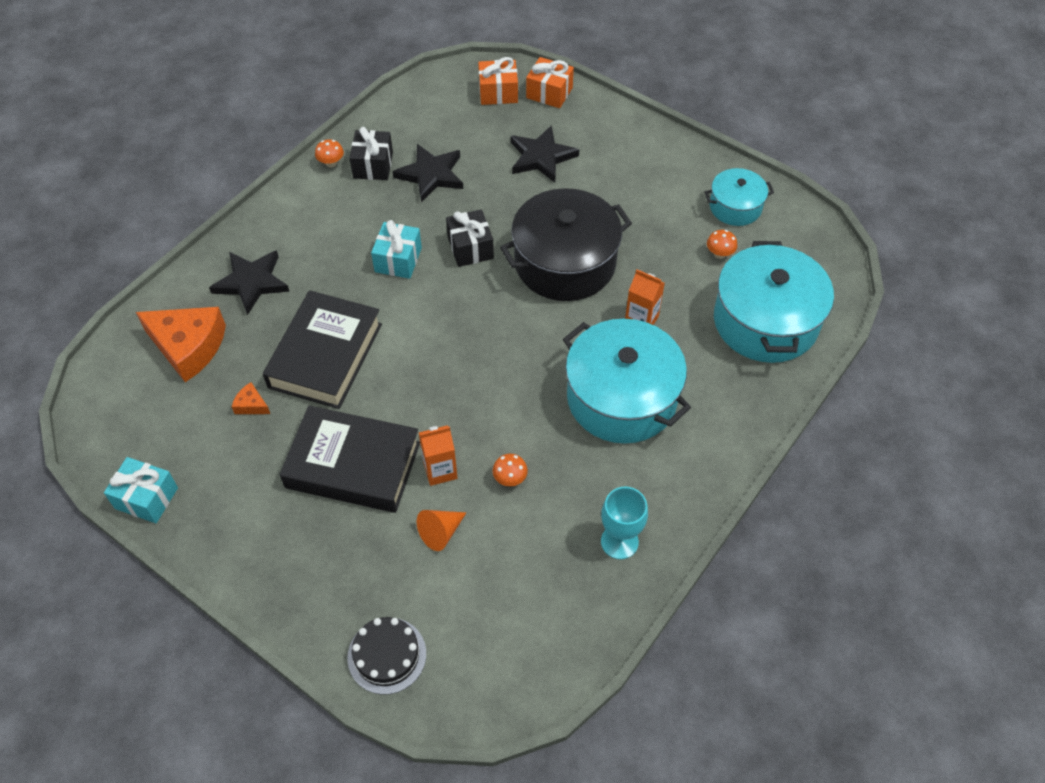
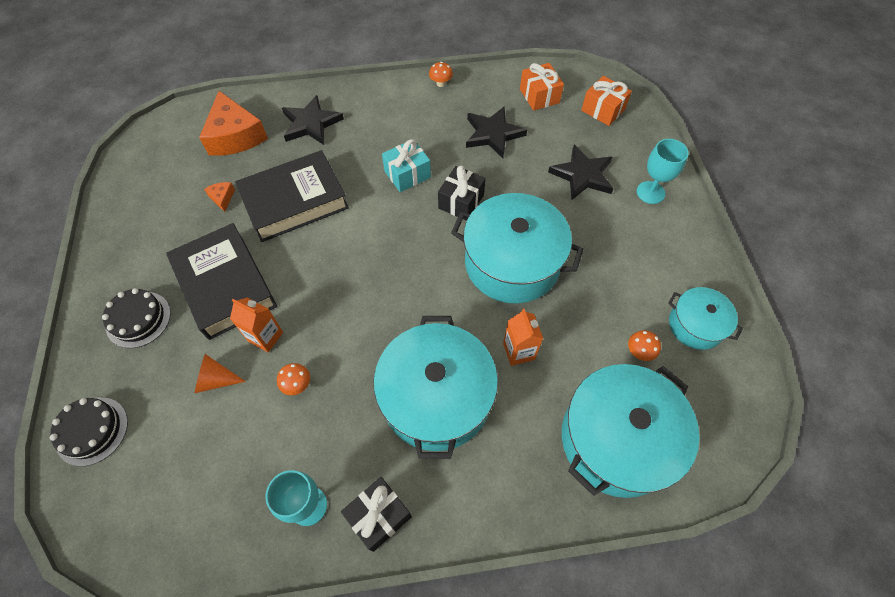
camera: 45 degrees right, 5 degrees up
turquoise gift [104,457,178,523] -> none
black gift [350,127,393,180] -> black gift moved to [341,477,412,552]
black pot [500,188,632,301] -> turquoise pot [451,193,583,303]
orange gift [526,57,574,108] -> orange gift moved to [520,63,564,111]
none -> black cake [102,288,171,348]
none -> turquoise goblet [637,139,689,204]

